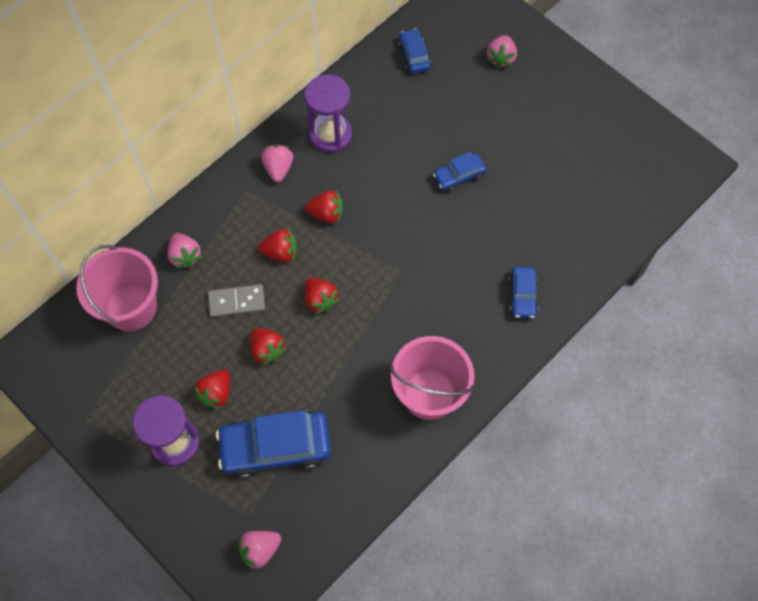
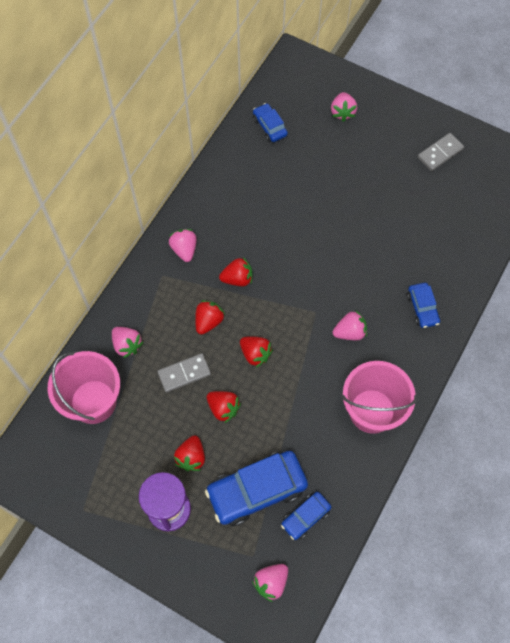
camera: 15 degrees left, 0 degrees up
red strawberry [258,229,297,262] -> red strawberry turned 45 degrees counterclockwise [195,300,225,335]
purple hourglass [305,74,352,153] -> none
blue car [433,152,487,192] -> blue car moved to [281,492,331,540]
none -> pink strawberry [333,311,367,340]
none -> grey domino [418,133,464,171]

